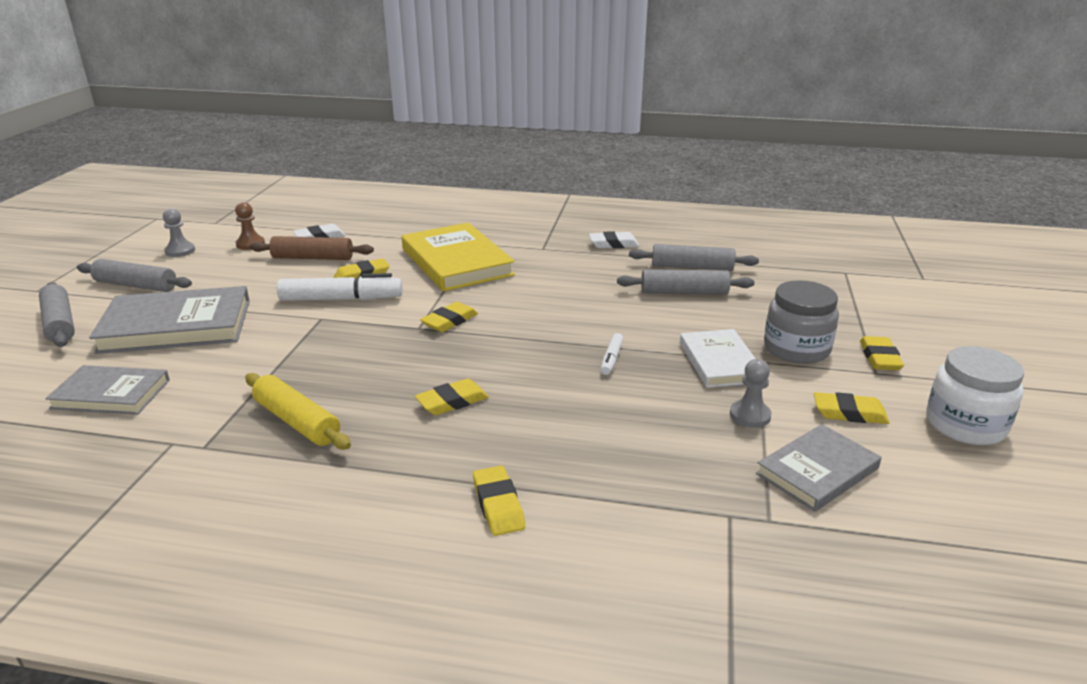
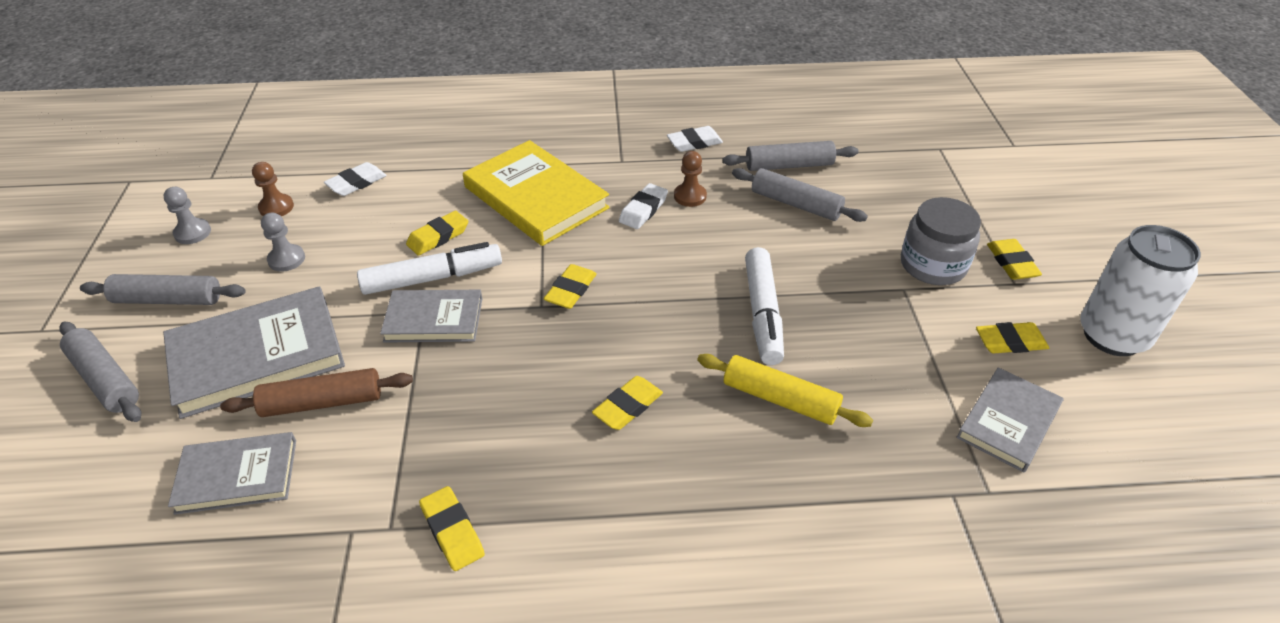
camera: 15 degrees left, 15 degrees up
yellow rolling pin [245,373,351,450] -> yellow rolling pin moved to [697,354,873,427]
brown rolling pin [250,236,374,260] -> brown rolling pin moved to [220,368,413,417]
yellow eraser [473,466,525,536] -> yellow eraser moved to [419,486,485,571]
white marker [600,333,623,375] -> white marker [745,247,784,365], size x2.06
grey rolling pin [617,269,754,295] -> grey rolling pin turned 45 degrees clockwise [732,168,868,222]
white book [680,329,756,388] -> none
grey pawn [730,359,772,428] -> grey pawn moved to [261,213,305,272]
white jar [926,346,1024,445] -> white can [1080,225,1201,356]
none -> grey book [380,290,482,343]
none -> white eraser [619,183,668,229]
none -> brown pawn [674,151,707,207]

